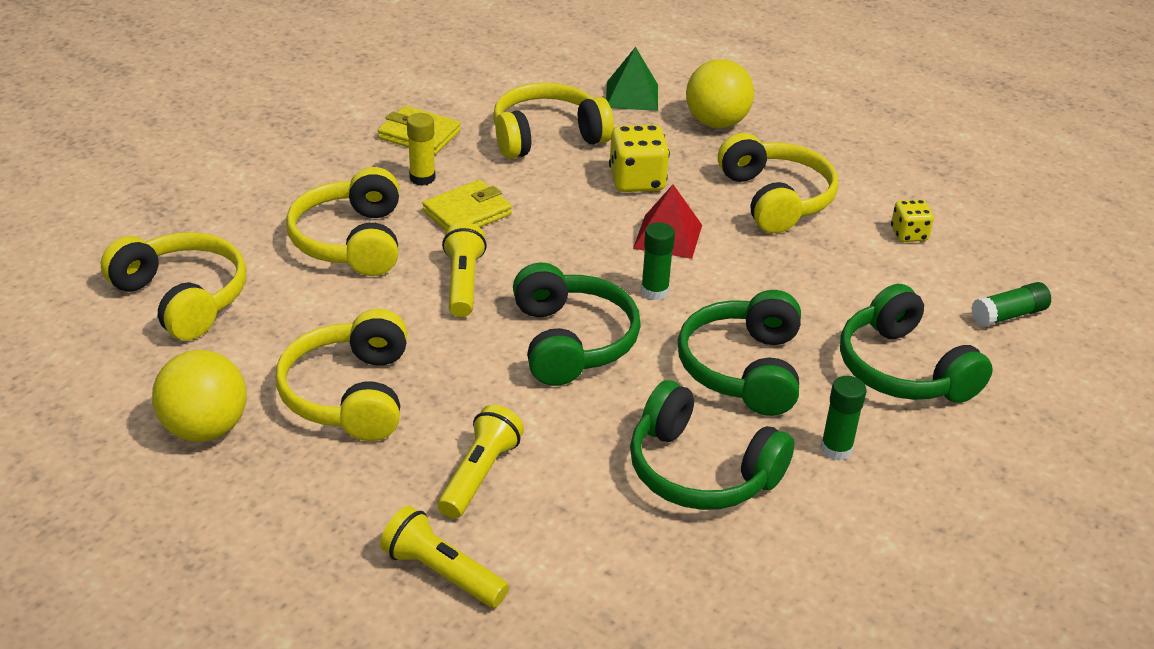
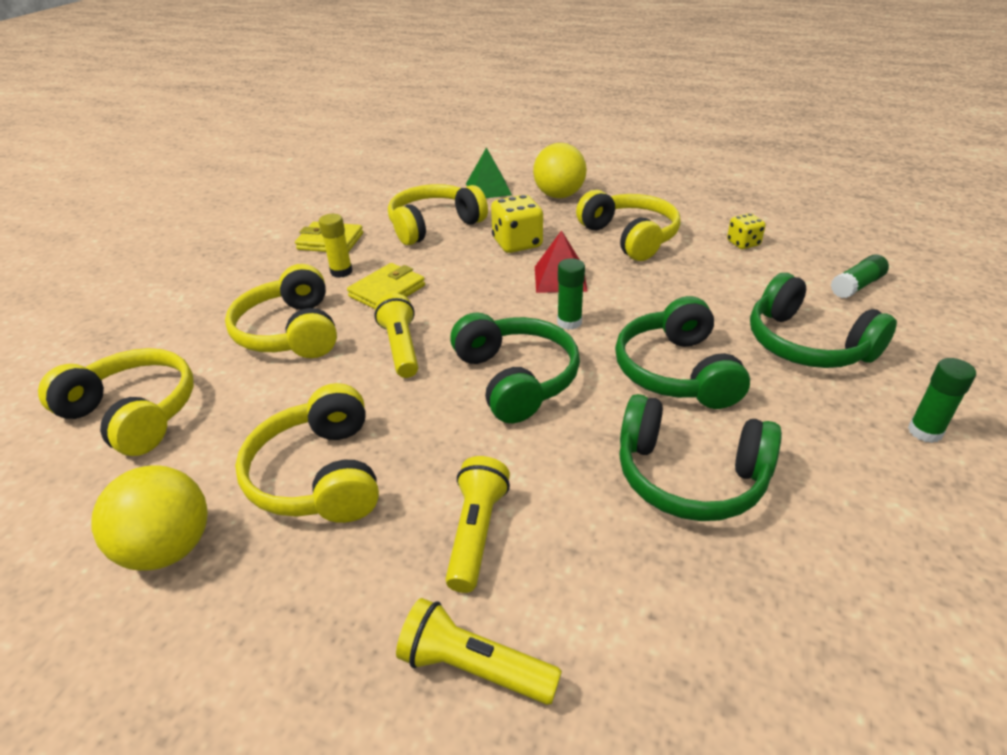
camera: 10 degrees left, 0 degrees up
green glue stick [821,376,867,461] -> green glue stick moved to [908,358,976,443]

